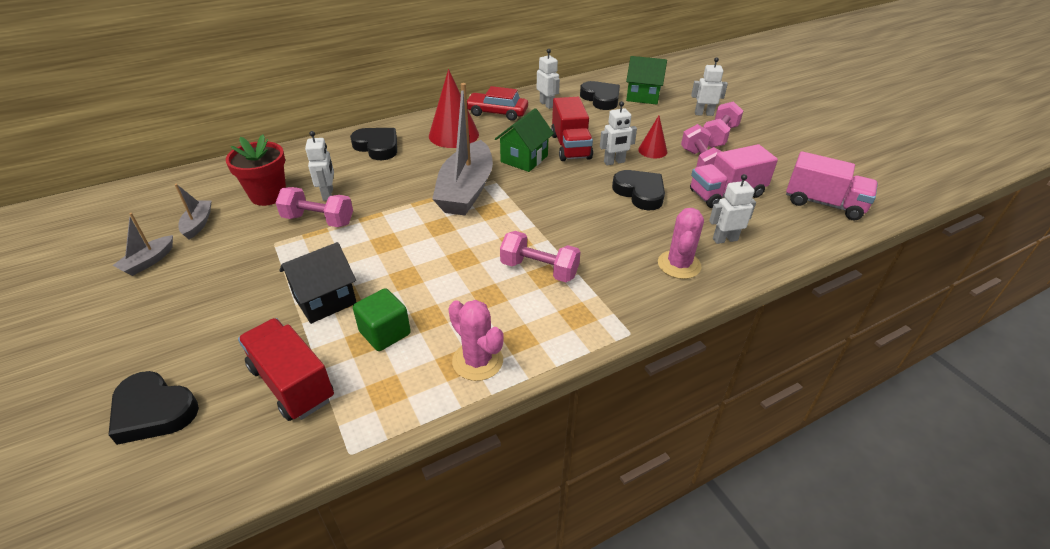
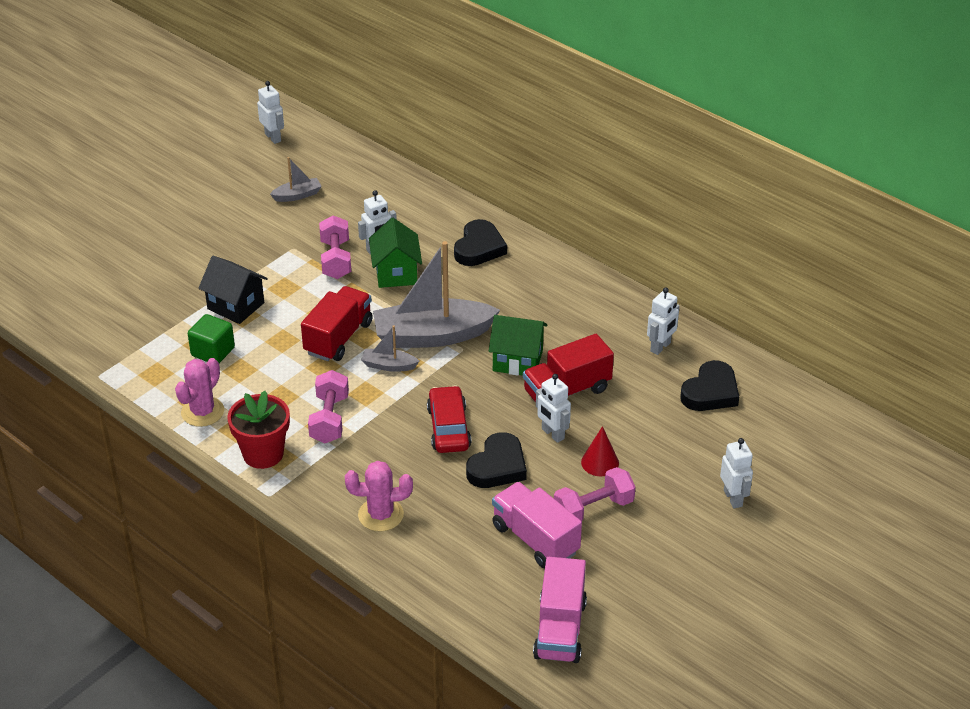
camera: 70 degrees right, 0 degrees up
black heart [108,371,199,445] -> none
grey boat [113,213,173,276] -> grey boat moved to [361,325,419,372]
red flower pot [226,134,286,206] -> red flower pot moved to [227,391,290,469]
red truck [238,318,334,421] -> red truck moved to [301,286,373,361]
red cone [429,69,479,148] -> none
red car [467,86,528,121] -> red car moved to [427,386,471,453]
green house [626,56,667,105] -> green house moved to [369,218,422,288]
pink dumbbell [703,101,743,148] -> none
white robot [709,174,756,244] -> white robot moved to [257,81,284,144]

